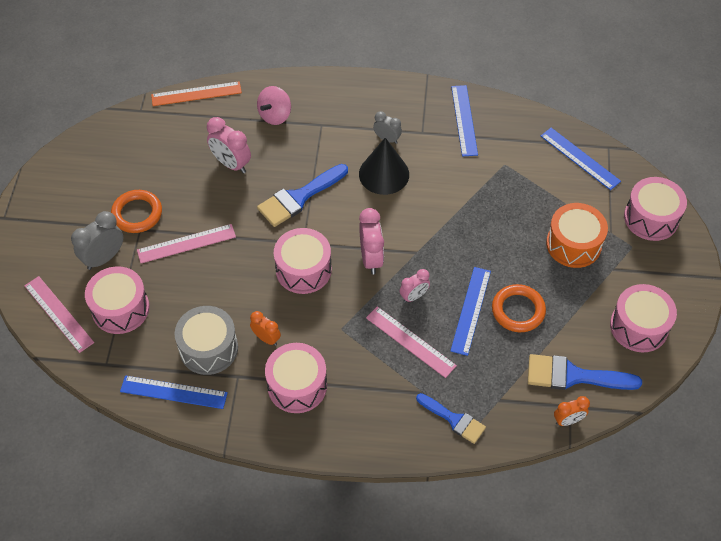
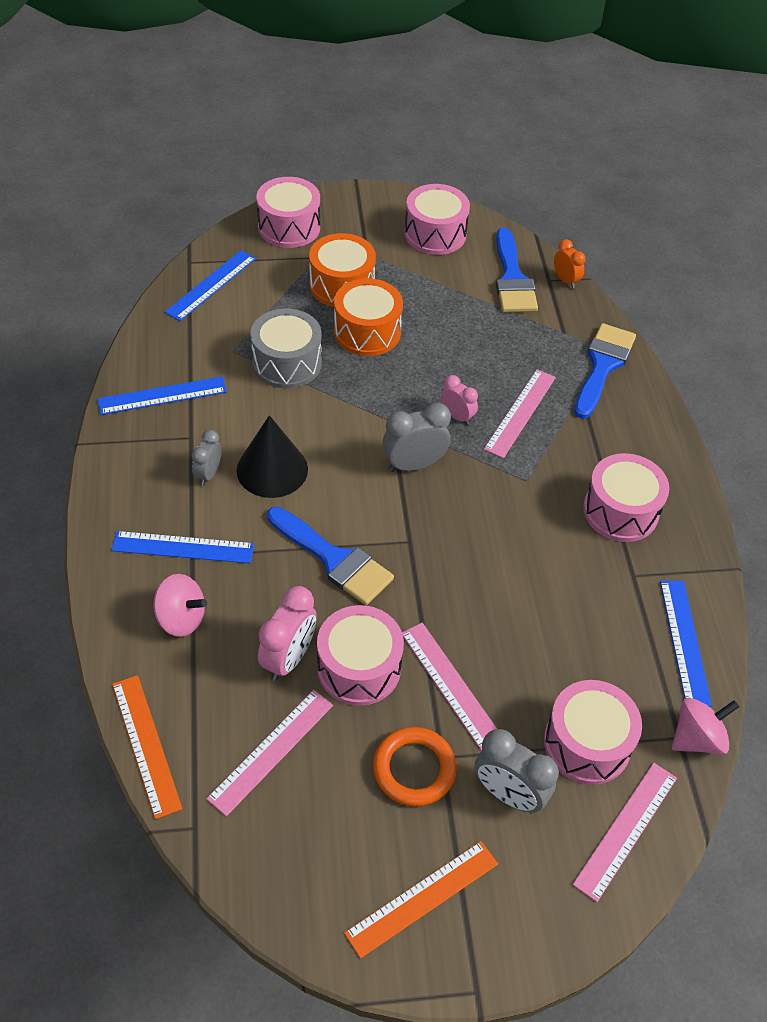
camera: 105 degrees left, 5 degrees down
grey drum [175,306,238,375] -> grey drum moved to [250,308,322,389]
orange clock [250,311,281,346] -> none
pink drum [274,228,332,294] -> pink drum moved to [317,605,404,706]
pink clock [359,208,384,274] -> grey clock [383,403,451,472]
blue brush [416,393,486,444] -> blue brush [574,323,636,419], size x1.53
blue ruler [450,267,491,356] -> blue ruler moved to [111,531,254,563]
orange ring [492,284,546,332] -> none
none -> pink ruler [206,690,333,816]
none -> orange drum [334,278,403,356]
none -> orange ruler [344,841,498,959]
none -> pink spinning top [672,698,740,755]

